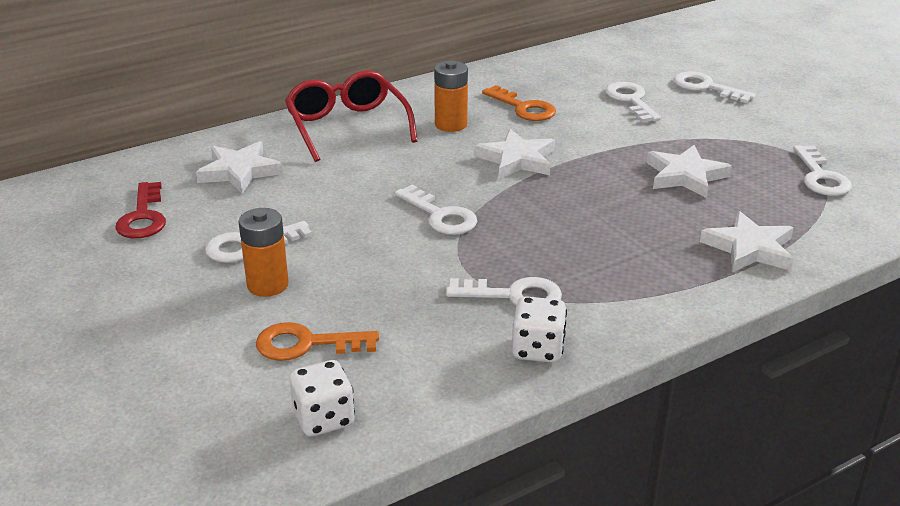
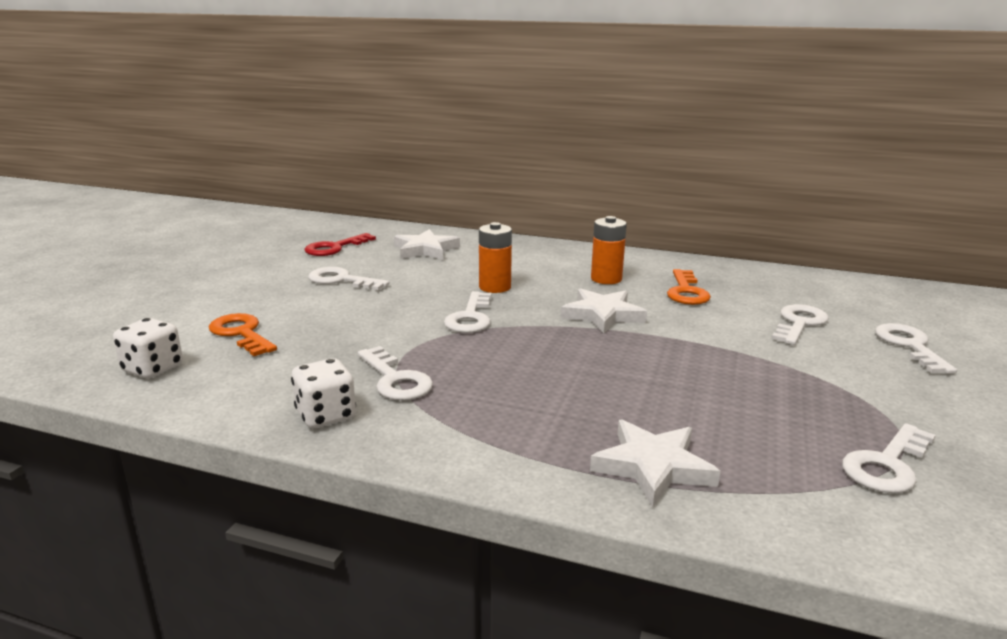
camera: 50 degrees right, 10 degrees down
orange battery [239,208,289,297] -> orange battery moved to [479,222,512,293]
red glasses [285,70,417,162] -> none
white star [647,145,732,198] -> none

